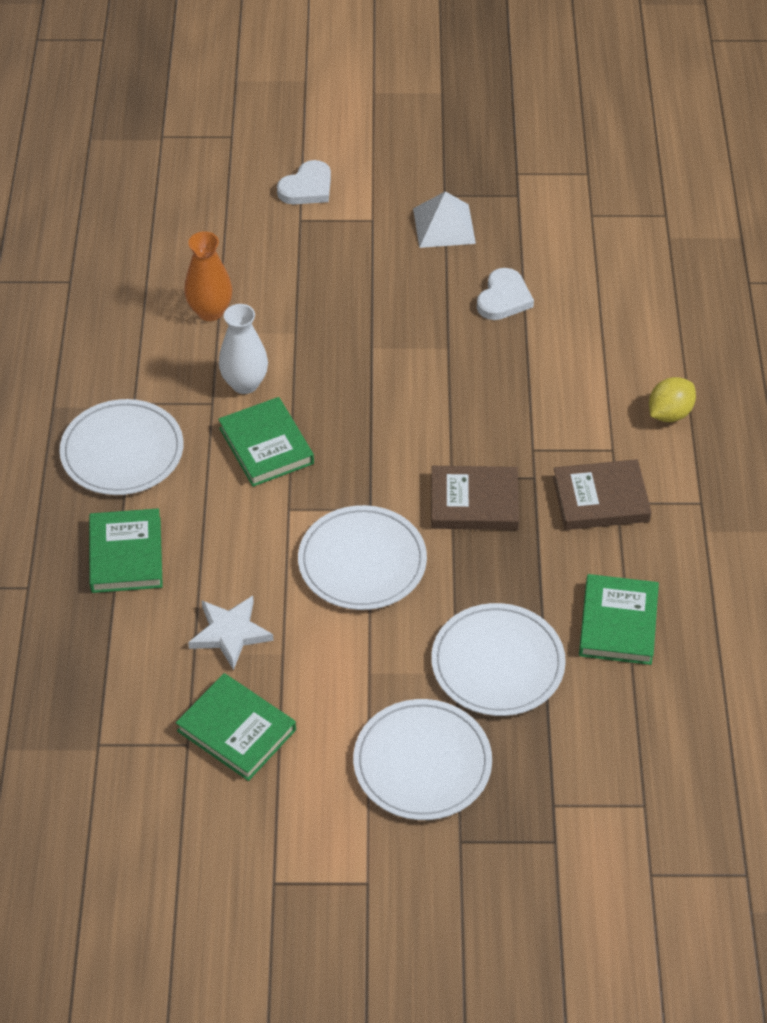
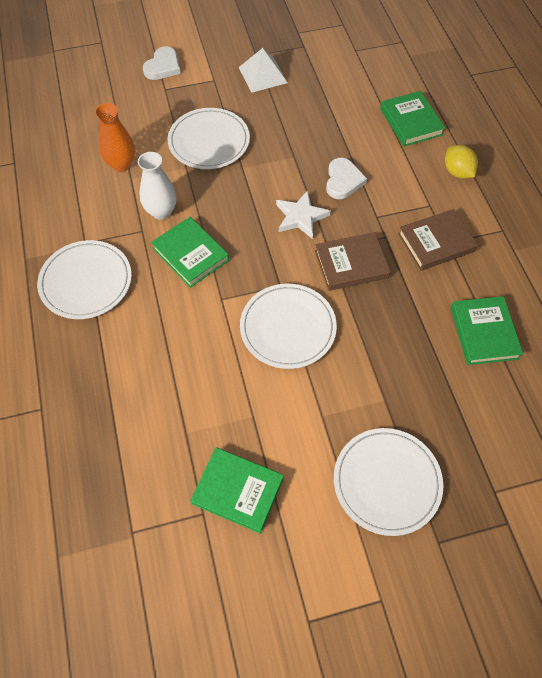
camera: 15 degrees left, 10 degrees up
green book [89,508,163,593] -> green book moved to [380,91,445,146]
white star [188,596,274,670] -> white star moved to [276,190,331,239]
white plate [431,603,566,716] -> white plate moved to [168,108,250,169]
white heart [477,268,534,320] -> white heart moved to [326,158,367,199]
yellow lemon [649,377,696,422] -> yellow lemon turned 60 degrees counterclockwise [445,145,478,179]

